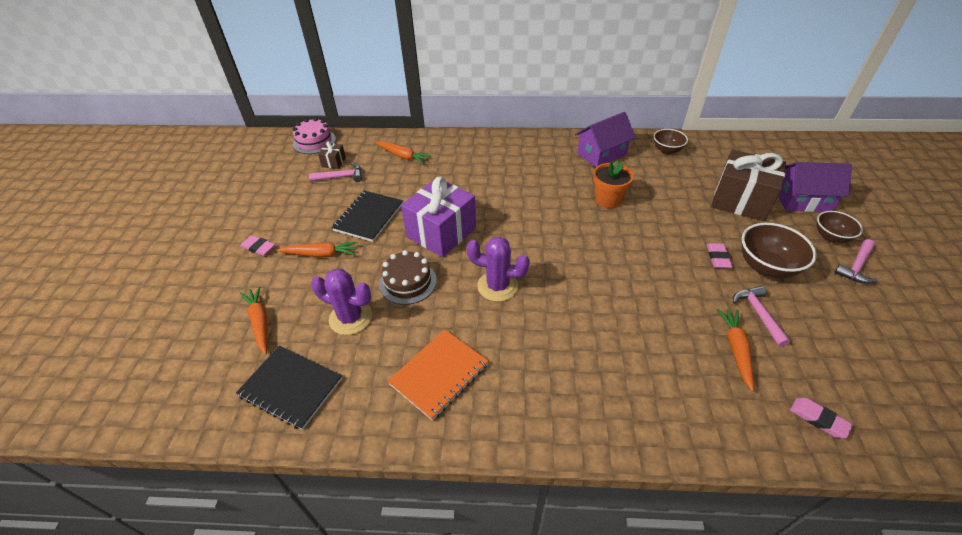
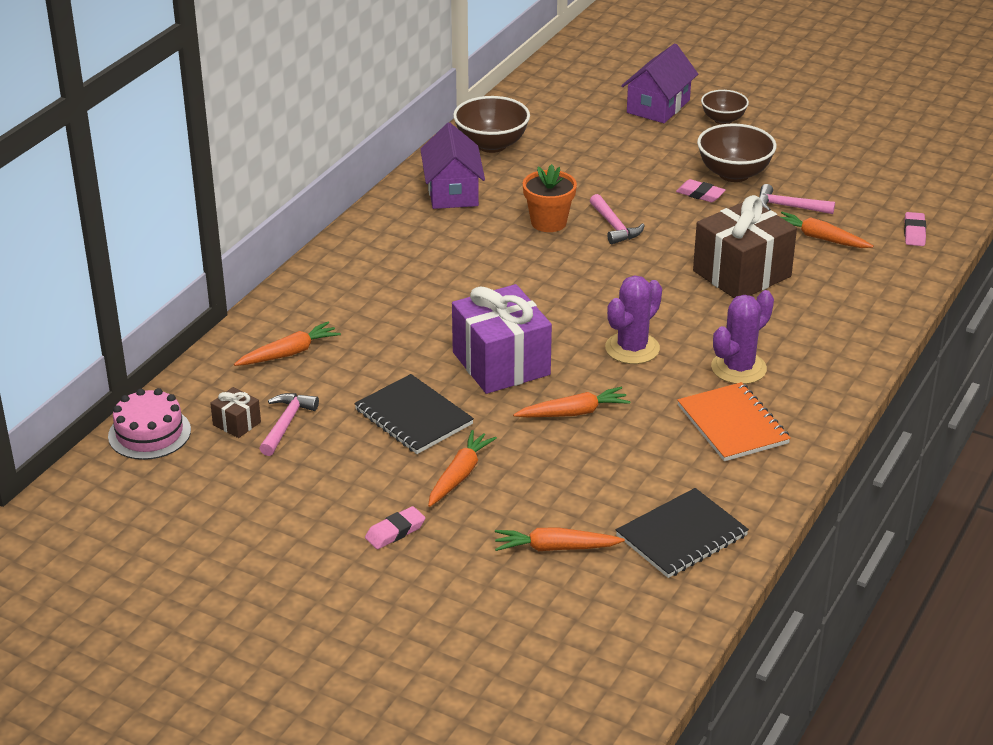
camera: 65 degrees left, 10 degrees down
purple cactus [311,269,372,335] -> purple cactus moved to [711,290,774,384]
brown cake [379,250,437,305] -> orange carrot [513,387,630,417]
brown bowl [654,129,688,154] -> brown bowl [453,96,530,153], size x1.58
brown gift [711,150,786,221] -> brown gift moved to [693,195,797,298]
pink eraser [790,398,853,438] -> pink eraser turned 60 degrees counterclockwise [904,212,926,246]
pink hammer [834,239,878,284] -> pink hammer moved to [590,194,645,244]

